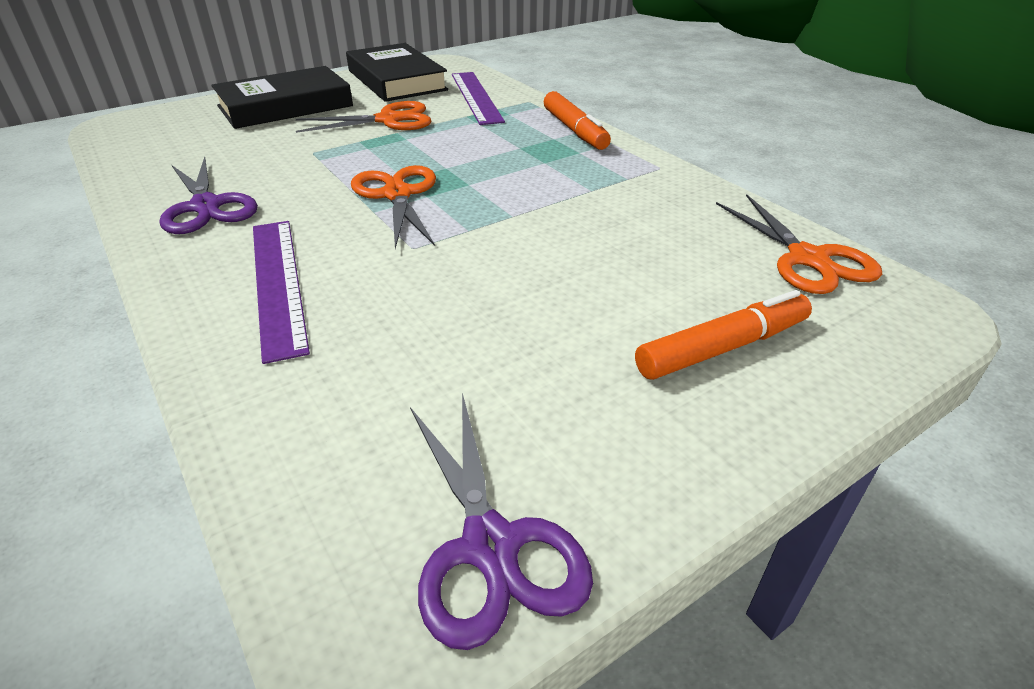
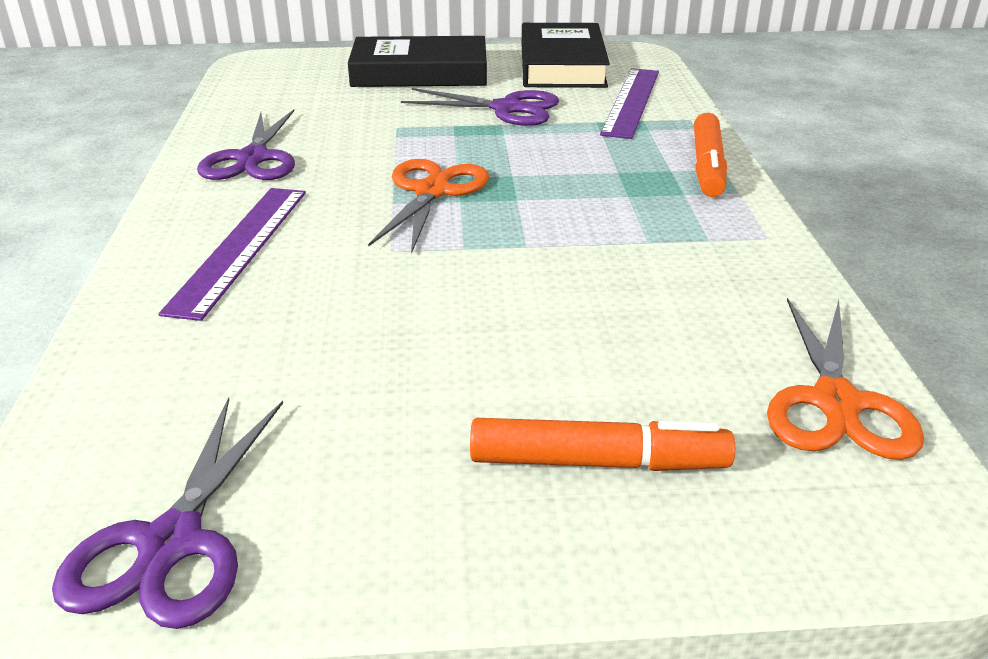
camera: 30 degrees right, 5 degrees down
orange scissors [296,101,431,133] -> purple scissors [401,88,559,126]

